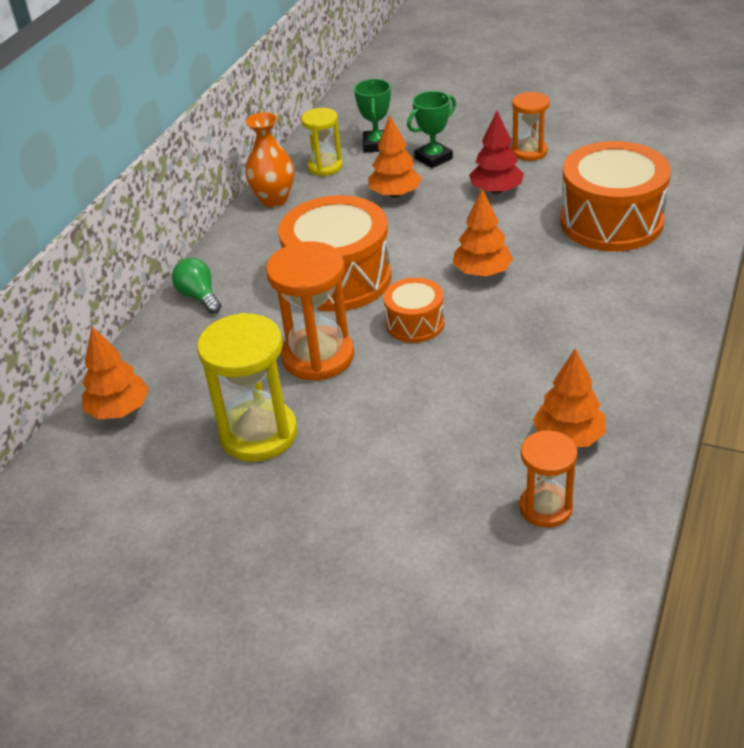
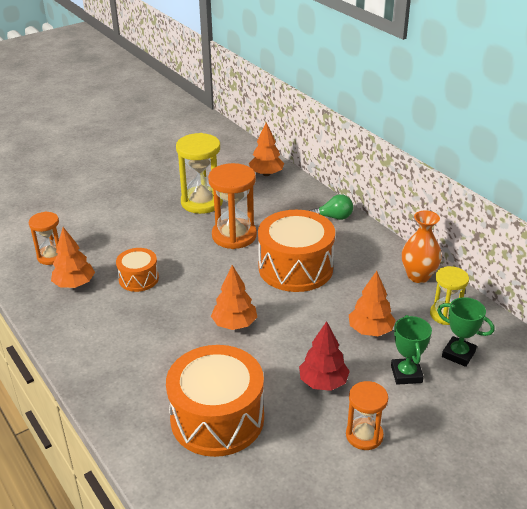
camera: 120 degrees right, 5 degrees down
orange drum [384,277,444,343] -> orange drum moved to [116,248,159,292]

